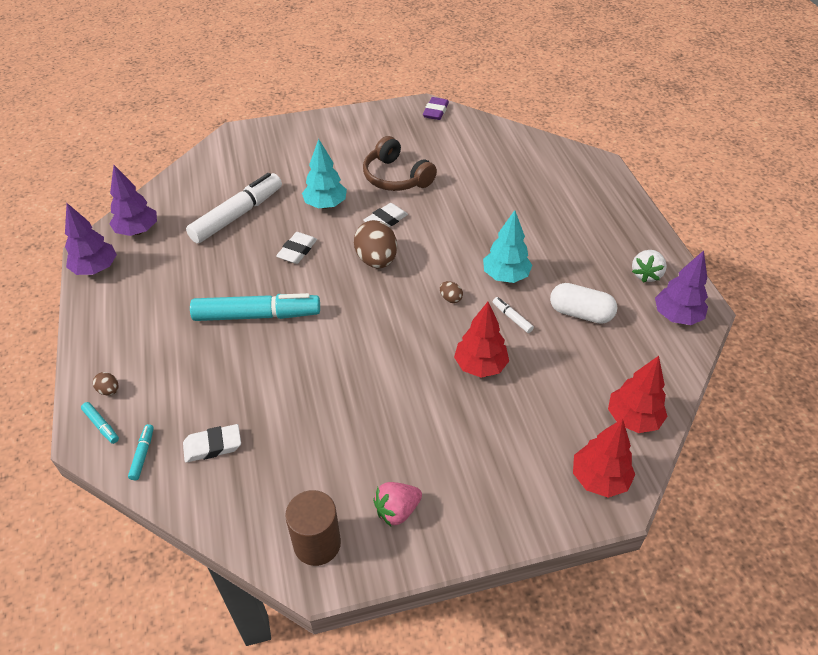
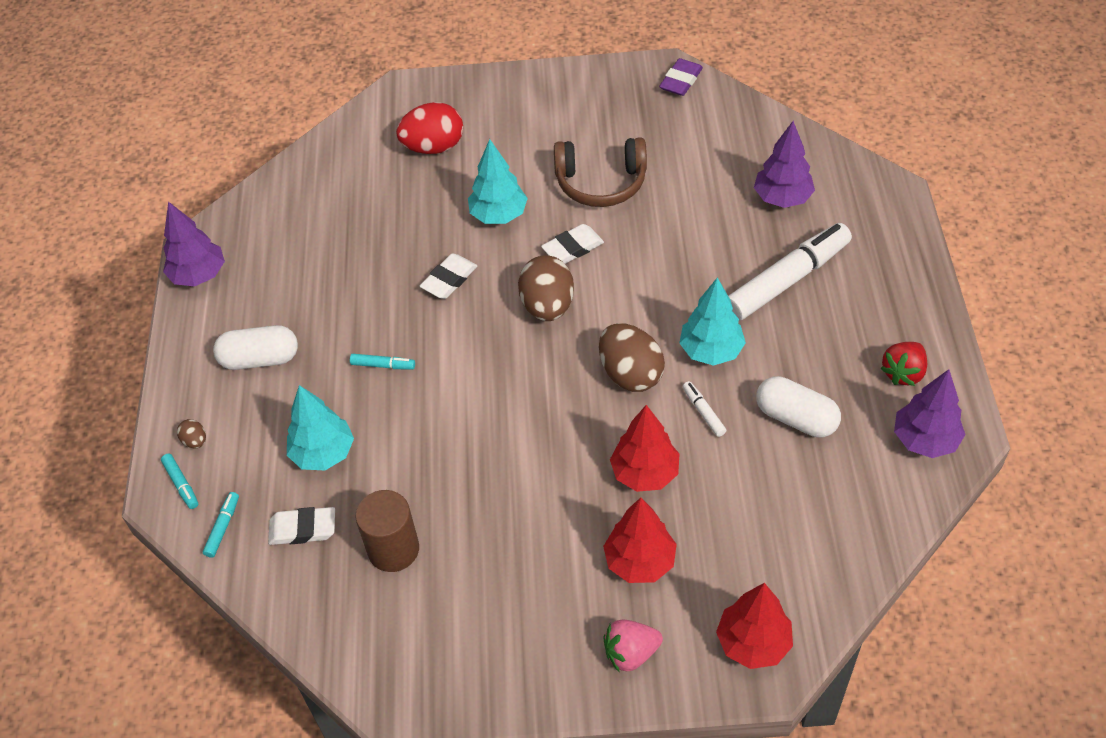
camera: 15 degrees right, 5 degrees up
purple tree [110,165,157,236] -> purple tree moved to [754,121,815,208]
white marker [186,173,282,243] -> white marker moved to [729,223,852,321]
turquoise marker [190,293,320,321] -> turquoise marker [350,354,415,369], size x0.41
brown cylinder [285,490,341,566] -> brown cylinder moved to [355,490,419,572]
brown headphones [363,136,437,191] -> brown headphones turned 60 degrees counterclockwise [554,137,647,207]
pink strawberry [373,482,422,526] -> pink strawberry moved to [604,620,663,673]
brown egg [440,281,463,303] -> brown egg [599,323,665,392], size x2.25
red tree [608,356,668,433] -> red tree moved to [603,497,677,583]
white strawberry [632,250,667,283] -> red strawberry [880,342,927,386]
none -> white capsule [213,325,298,370]
none -> turquoise tree [287,385,354,470]
none -> red egg [396,102,463,154]

